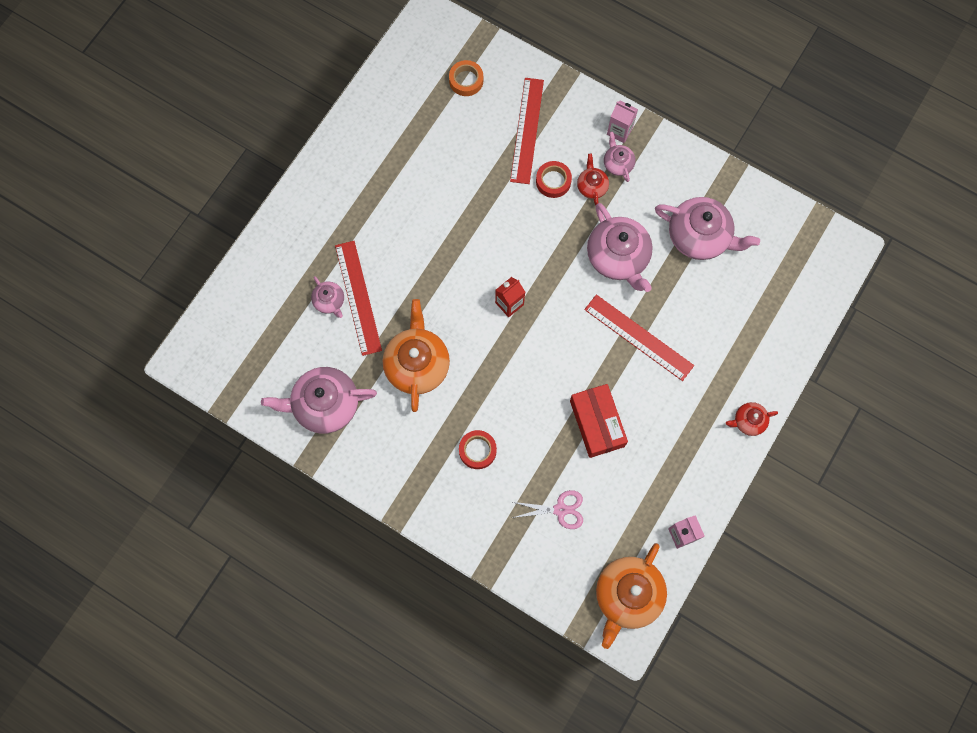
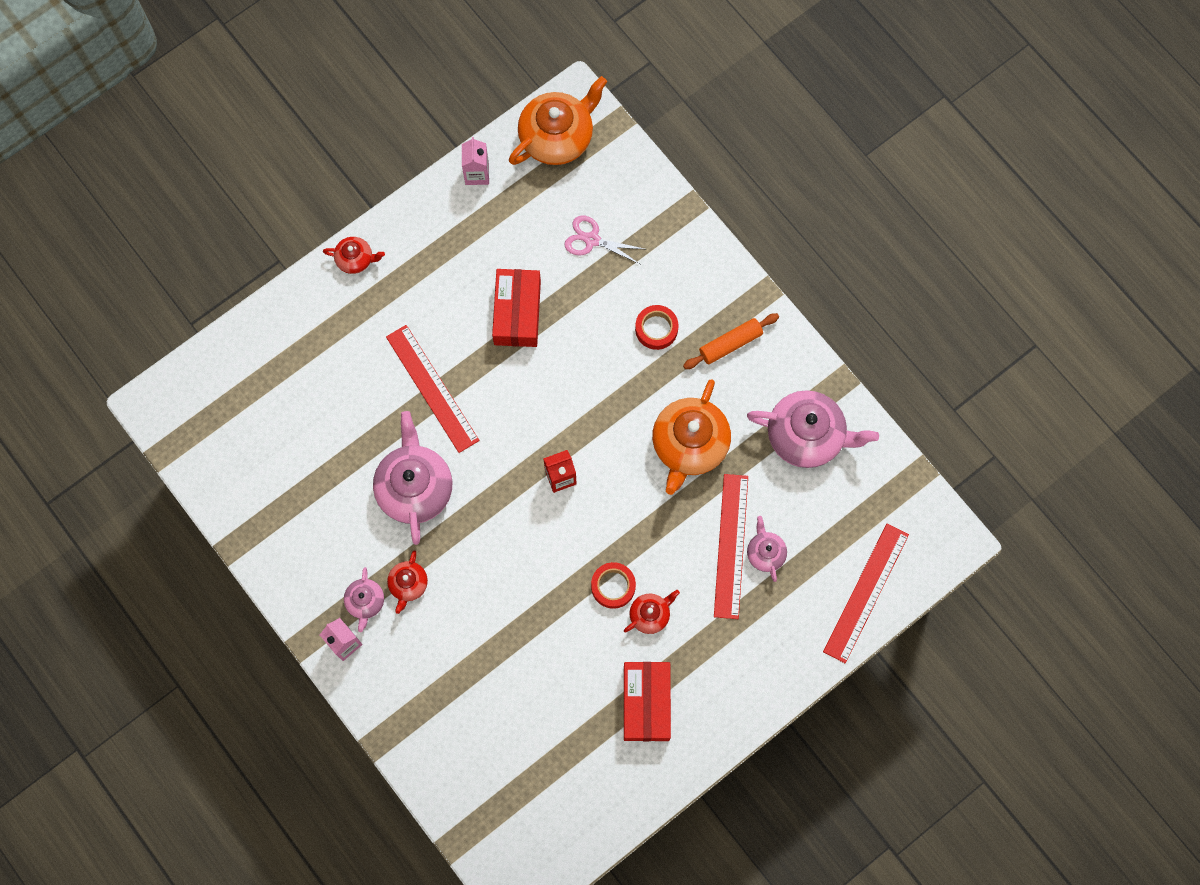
camera: 160 degrees left, 0 degrees up
orange tape [449,60,483,96] -> none
red ruler [510,78,544,184] -> red ruler moved to [823,523,909,663]
red tape [536,161,572,198] -> red tape moved to [591,562,636,609]
pink teapot [655,197,760,260] -> none
none -> red teapot [624,590,680,634]
none -> red box [624,662,671,741]
none -> orange rolling pin [683,313,779,369]

